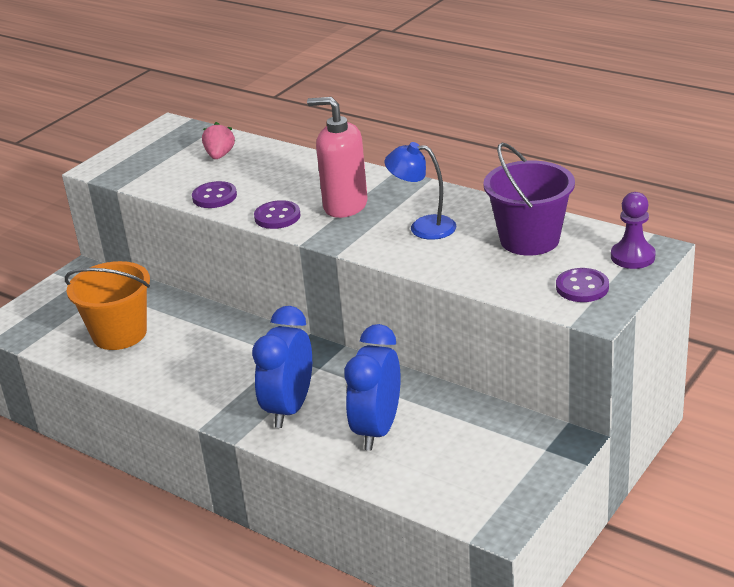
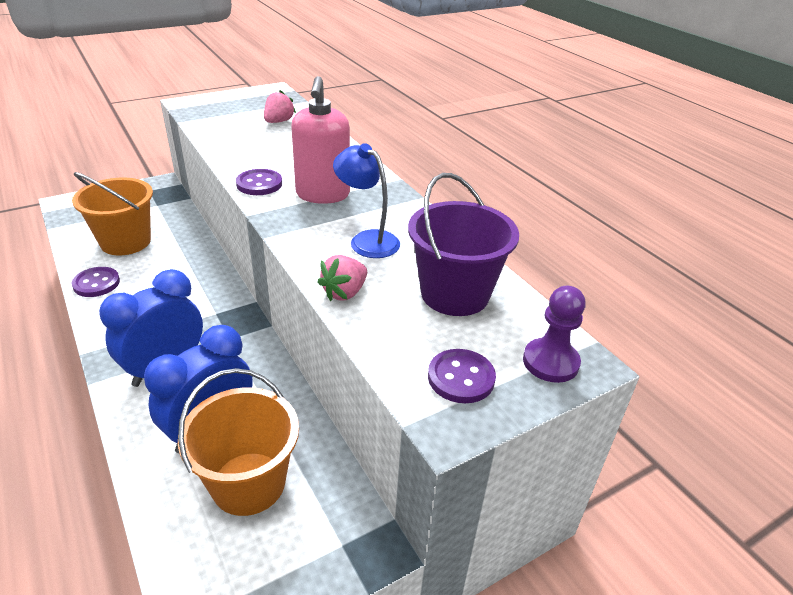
camera: 20 degrees right, 5 degrees up
purple button [192,181,237,208] -> purple button moved to [72,267,120,297]
pink soap dispenser [307,97,368,218] -> pink soap dispenser turned 135 degrees counterclockwise [291,76,350,204]
none -> orange bucket [178,368,299,516]
none -> pink strawberry [317,255,367,301]

